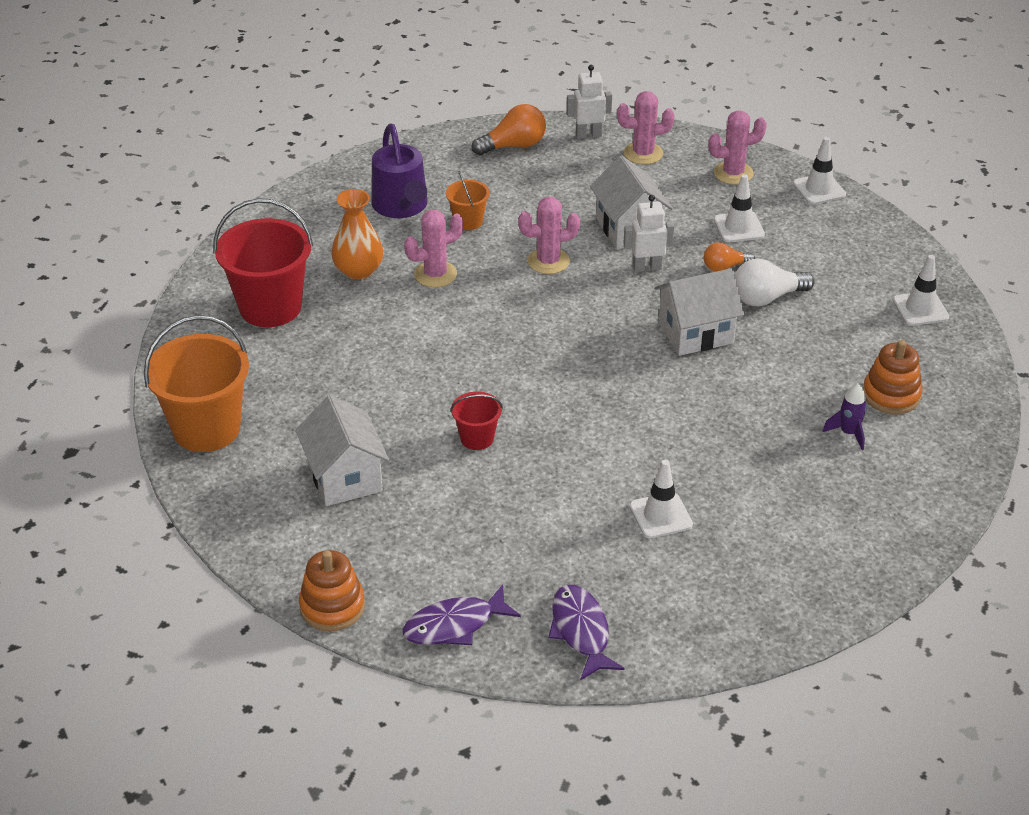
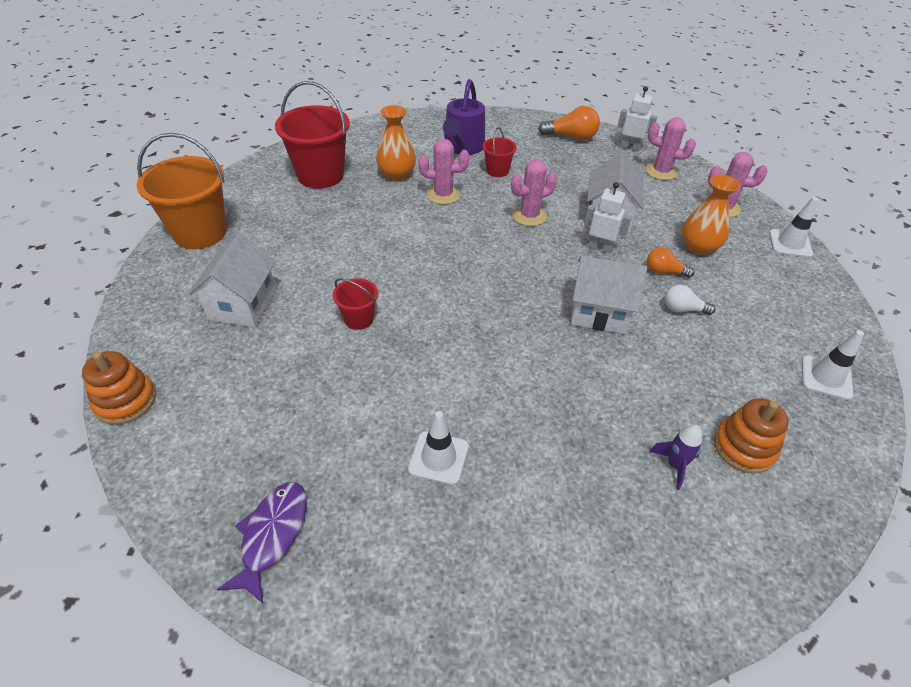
camera: 30 degrees right, 5 degrees up
purple fish [402,584,521,645] -> none
orange bucket [446,171,490,230] -> red bucket [483,127,517,177]
pink cactus [518,197,580,274] -> pink cactus turned 45 degrees counterclockwise [511,159,557,226]
white traffic cone [714,174,765,243] -> orange vase [682,175,740,255]
white light bulb [735,259,815,306] -> white light bulb [665,285,715,315], size x0.63

